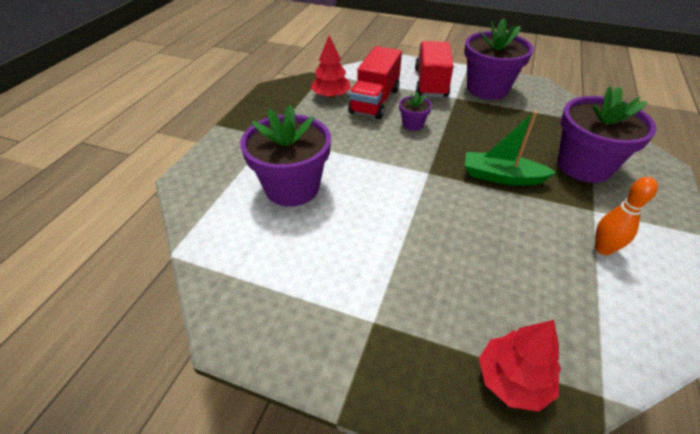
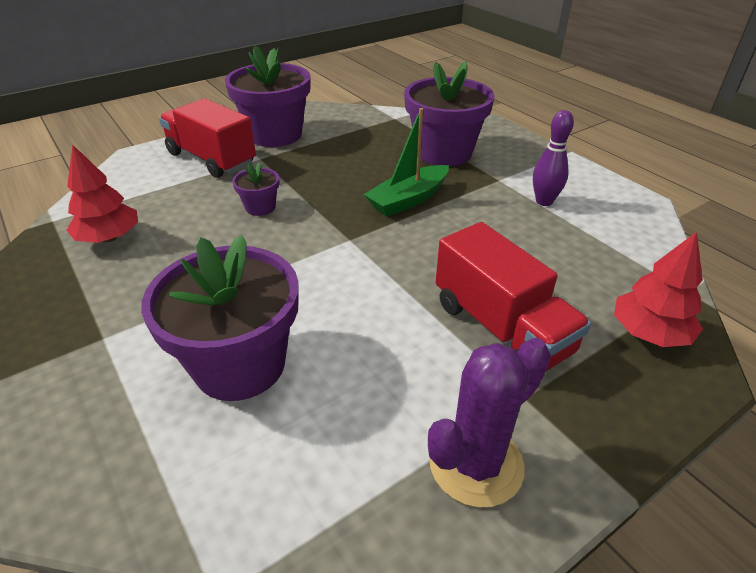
camera: 55 degrees left, 5 degrees down
red truck [348,46,402,119] -> red truck moved to [436,222,591,371]
orange bowling pin [595,177,658,255] -> purple bowling pin [533,110,574,206]
none -> purple cactus [428,338,551,507]

